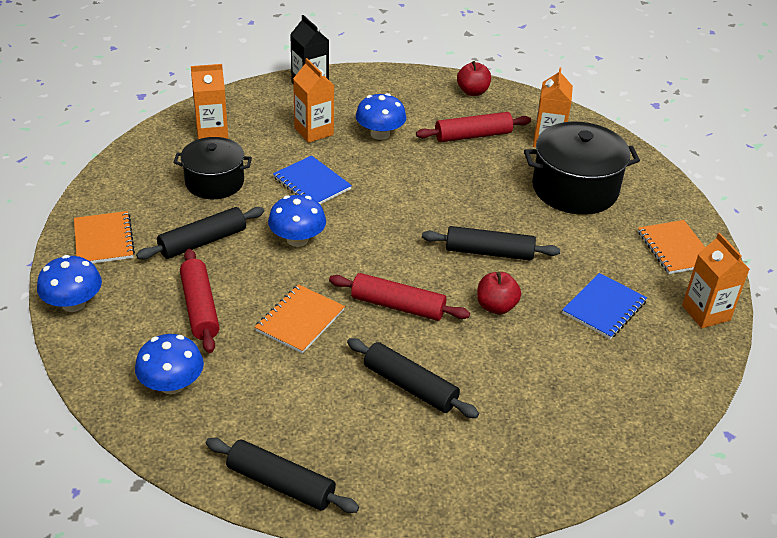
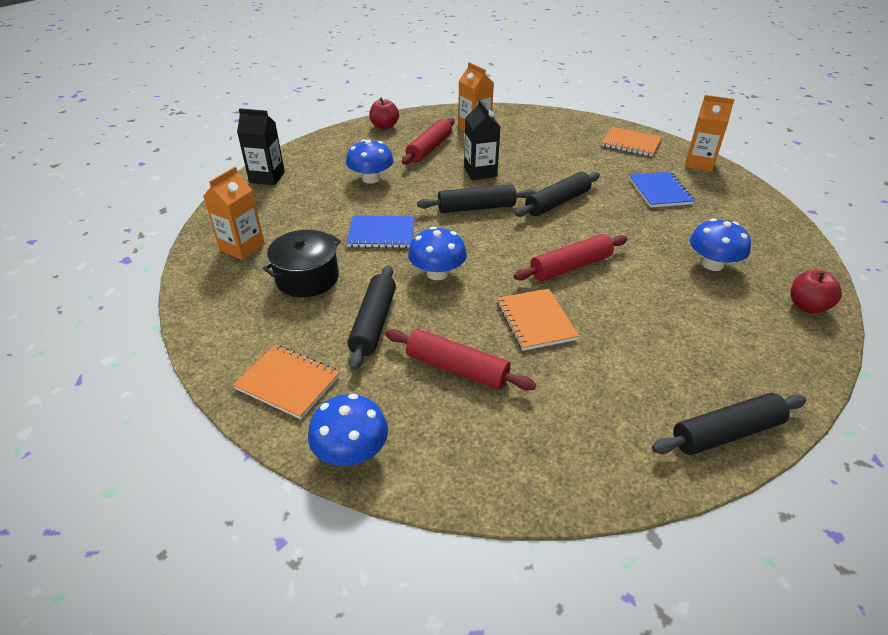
camera: 45 degrees left, 0 degrees up
blue mushroom [135,334,204,394] -> blue mushroom moved to [690,218,751,271]
orange carton [293,58,334,143] -> none
black rolling pin [347,338,479,418] -> black rolling pin moved to [417,184,536,213]
red apple [477,272,521,314] -> red apple moved to [790,270,842,313]
black pot [524,122,640,215] -> none
none -> black carton [464,99,500,180]

